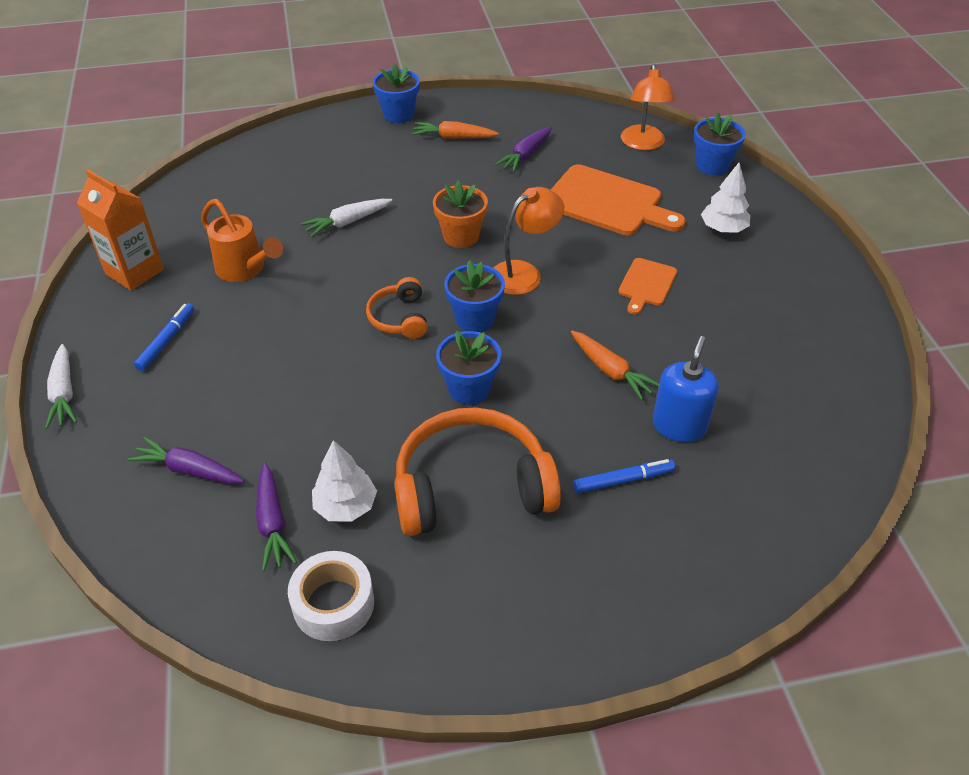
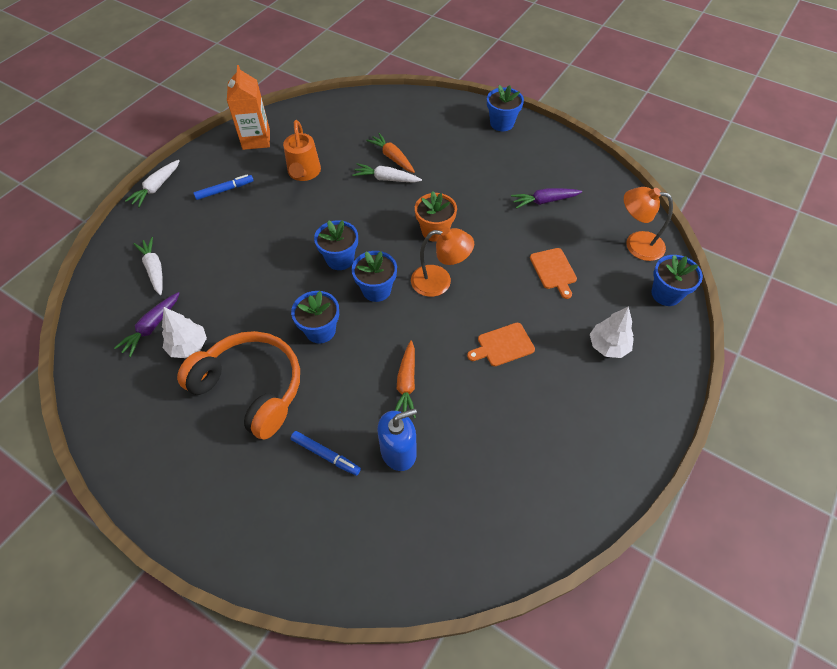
camera: 45 degrees right, 10 degrees up
purple carrot [127,437,244,484] -> white carrot [133,237,163,295]
white tape [288,551,374,641] -> none
orange headphones [366,277,428,339] -> blue flower pot [314,220,358,270]
orange carrot [412,121,499,139] -> orange carrot moved to [366,133,415,173]
orange cutting board [551,164,686,235] -> orange cutting board [530,248,577,299], size x0.53
orange lamp [621,64,675,151] -> orange lamp turned 60 degrees clockwise [624,187,673,261]

